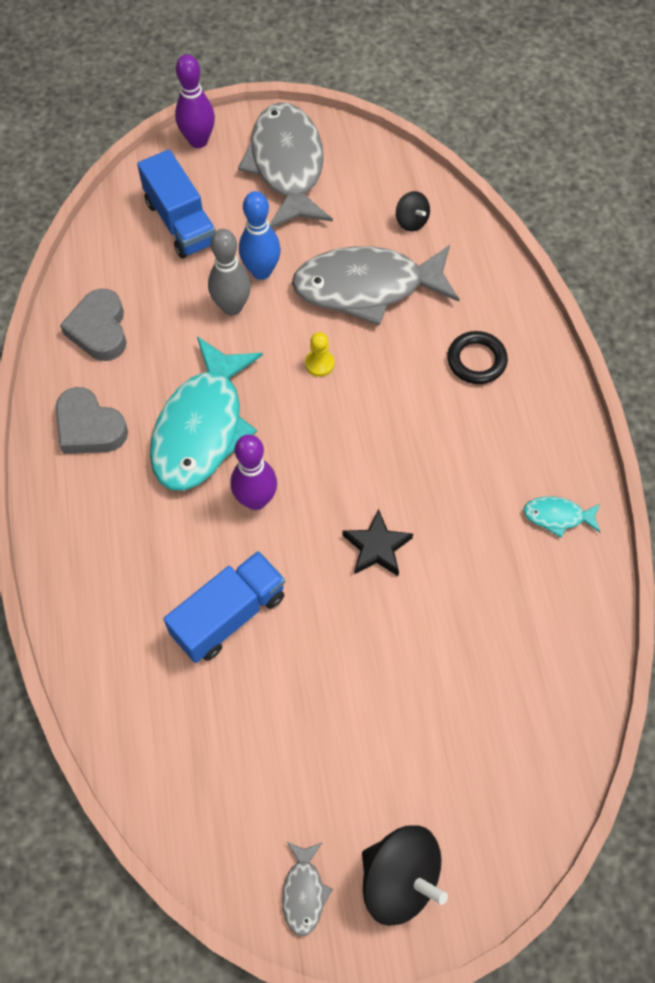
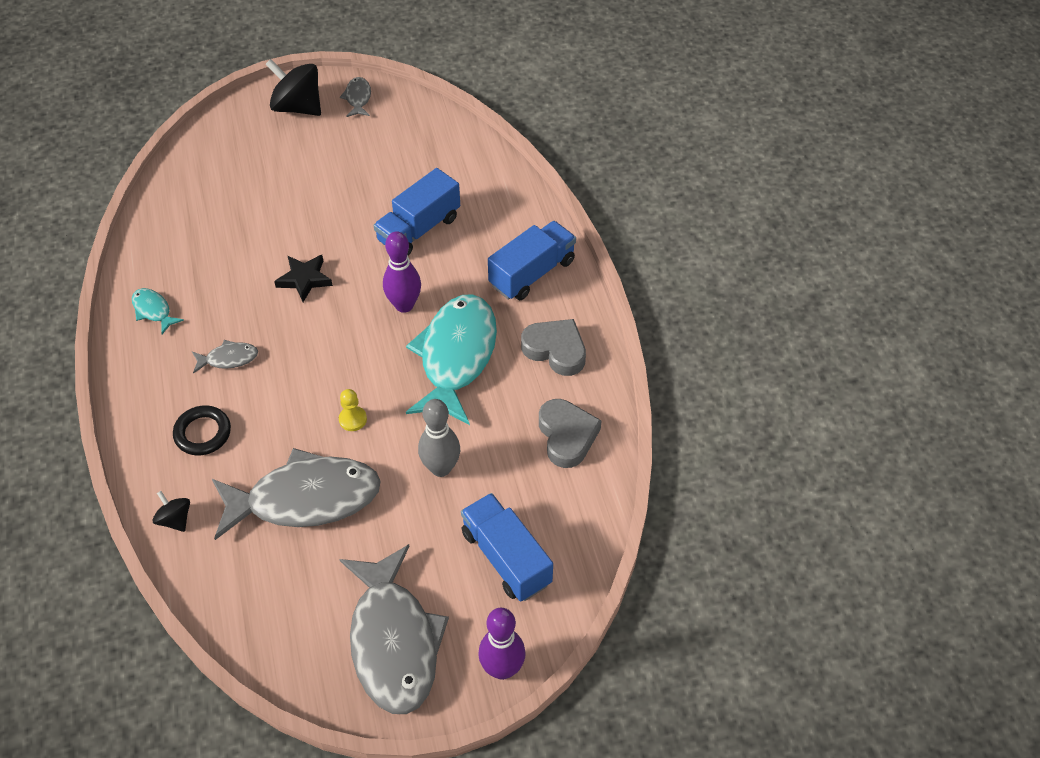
camera: 175 degrees right, 10 degrees down
blue bowling pin [239,191,281,280] -> none
black spinning top [396,191,430,231] -> black spinning top moved to [153,491,190,532]
turquoise fish [523,497,600,538] -> turquoise fish turned 135 degrees counterclockwise [132,288,184,334]
none -> grey fish [192,340,258,374]
none -> blue truck [488,221,576,300]

